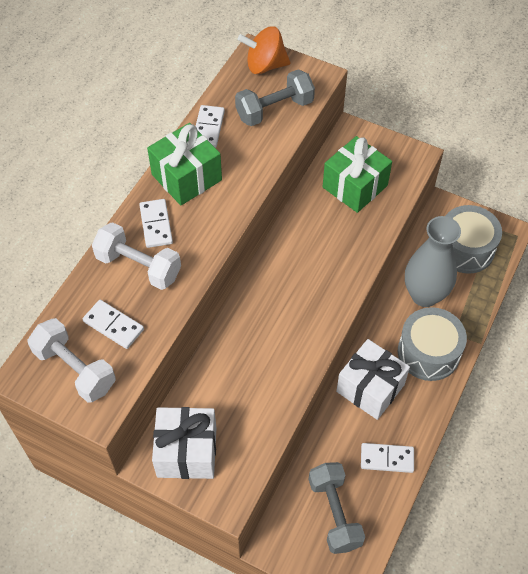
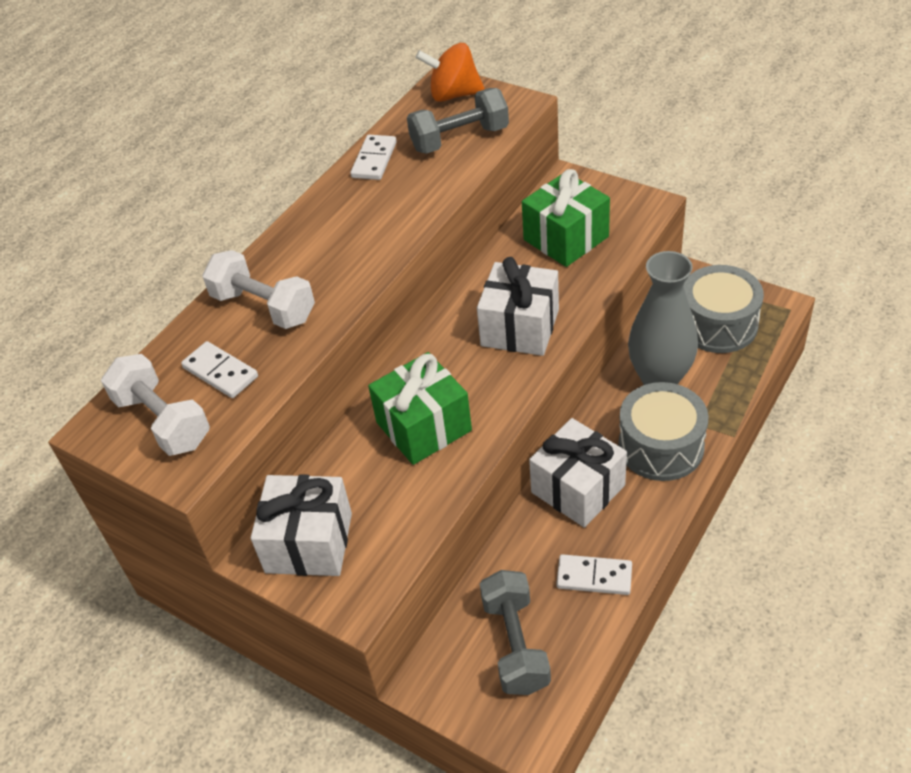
camera: 10 degrees right, 10 degrees down
white domino [139,199,173,248] -> none
green gift [147,123,222,205] -> green gift moved to [368,352,472,465]
none -> white gift [477,257,559,356]

